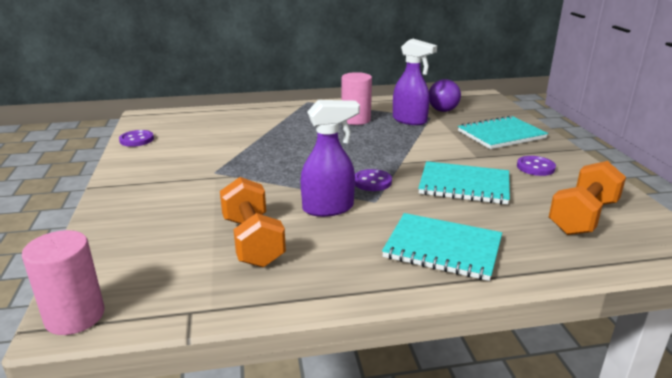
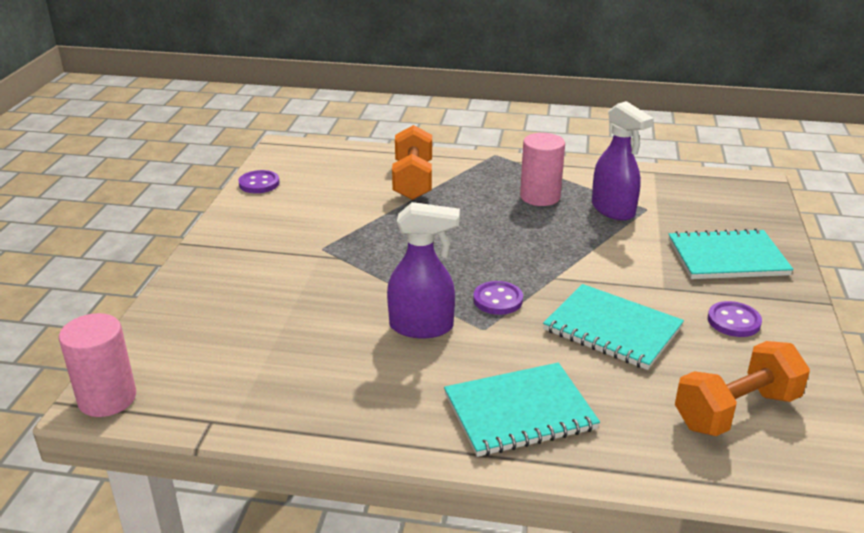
camera: 20 degrees right, 5 degrees up
orange dumbbell [220,177,286,268] -> orange dumbbell moved to [392,125,432,200]
turquoise notebook [382,213,502,281] -> turquoise notebook turned 60 degrees counterclockwise [444,363,600,457]
purple ball [429,79,461,112] -> none

